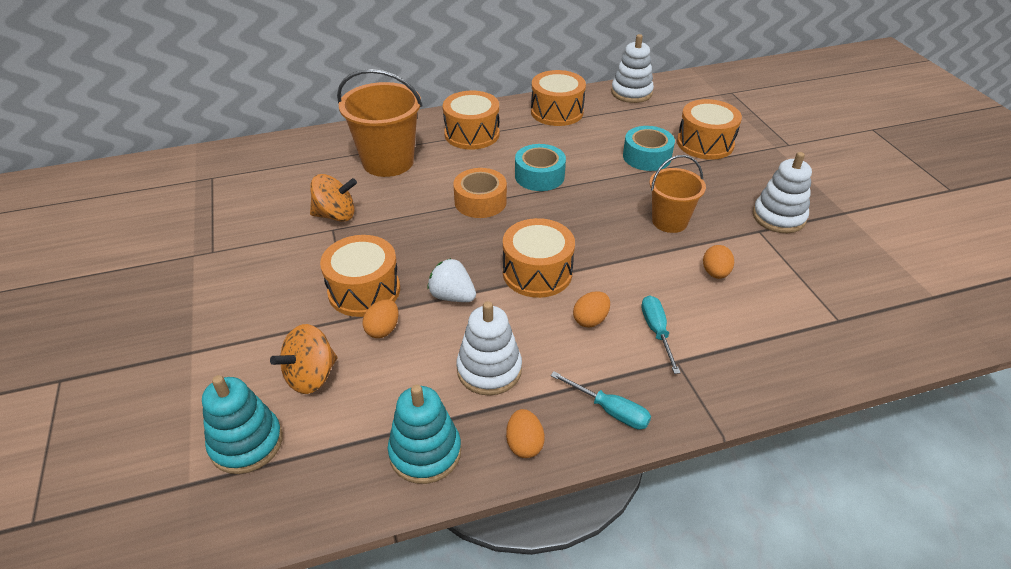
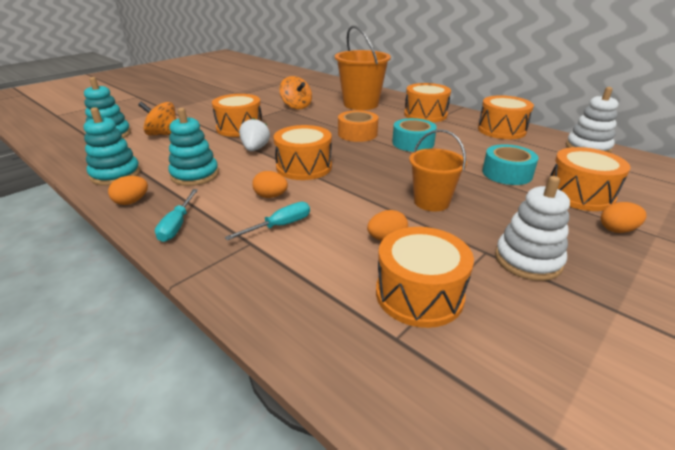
camera: 60 degrees right, 10 degrees down
orange egg [362,299,399,338] -> orange egg moved to [601,202,647,233]
white stacking toy [457,301,522,396] -> turquoise stacking toy [168,108,219,186]
none -> orange drum [376,227,474,328]

